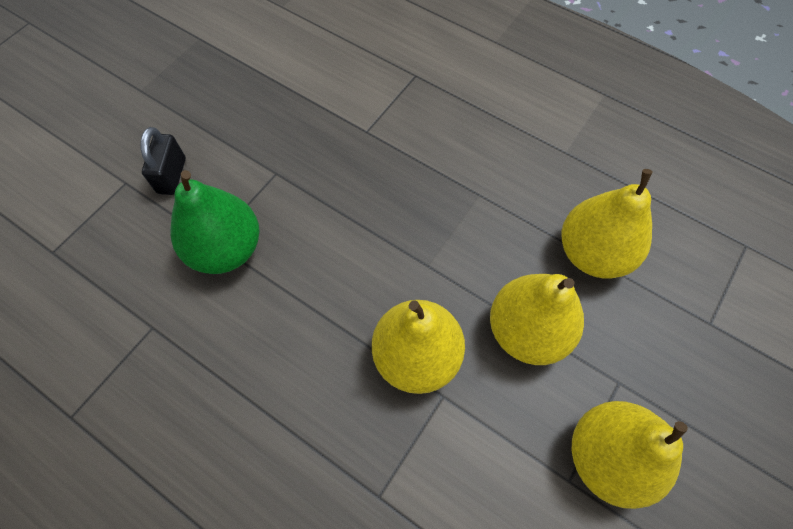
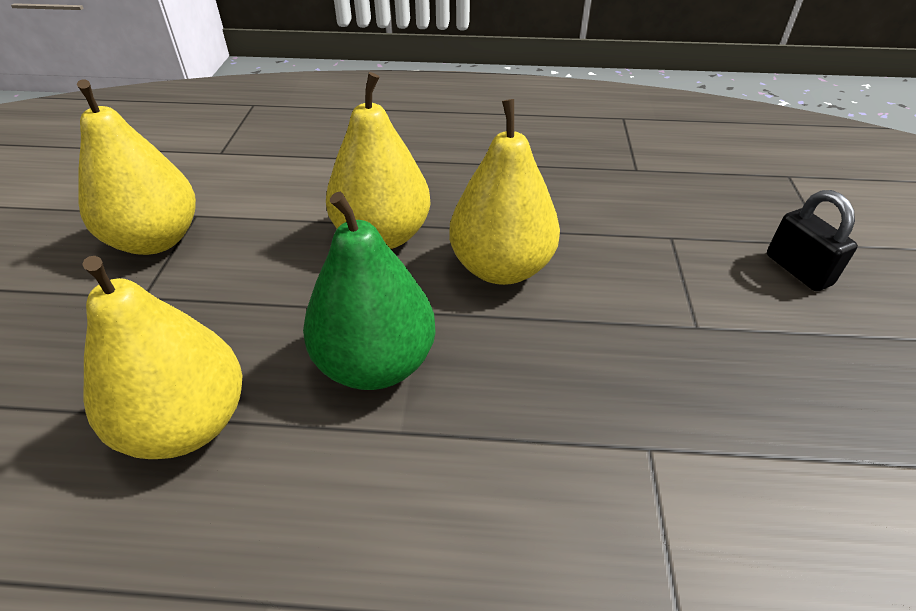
camera: 150 degrees right, 20 degrees down
green pear [171,170,260,274] -> green pear moved to [303,192,436,390]
yellow pear [490,274,584,365] -> yellow pear moved to [449,99,560,285]

